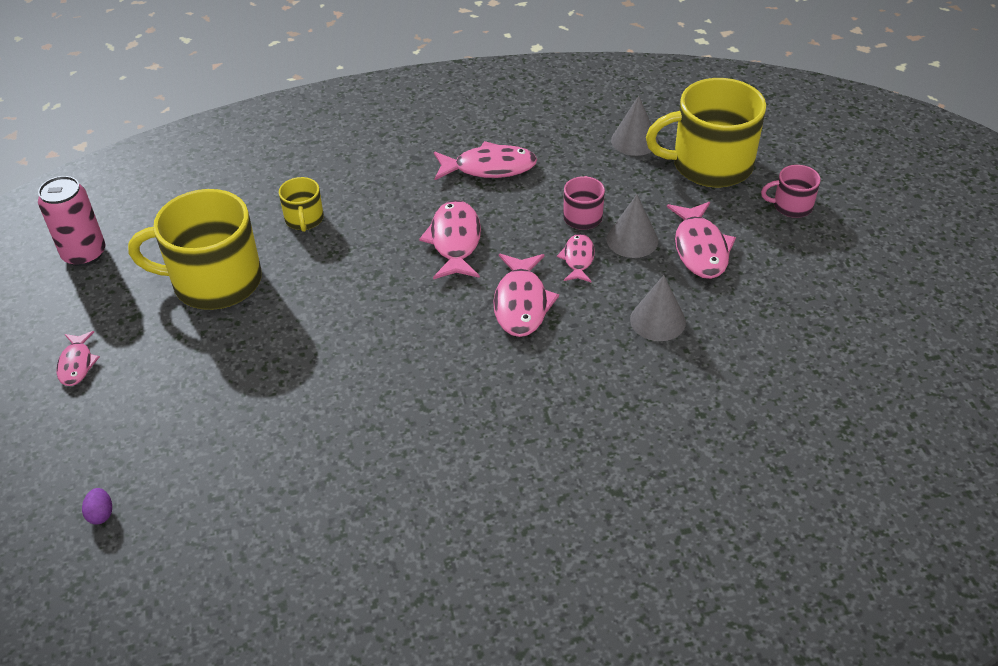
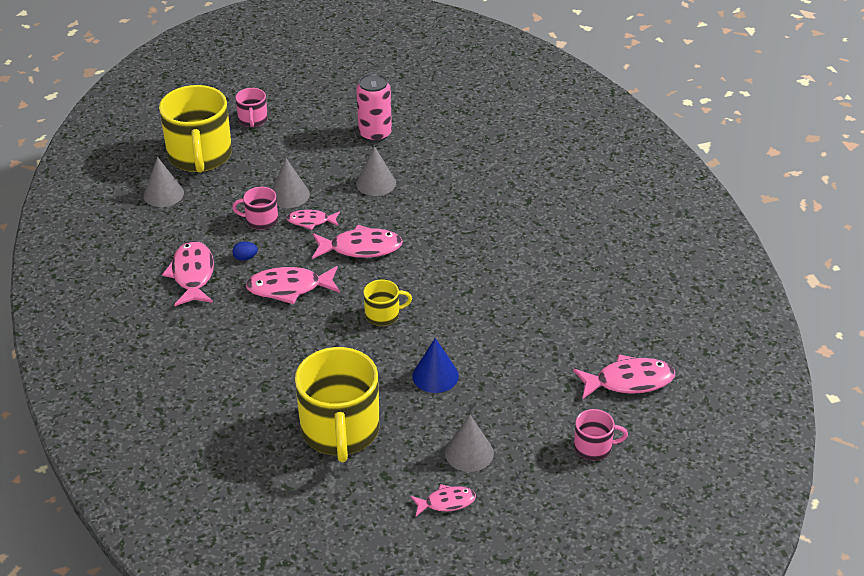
camera: 95 degrees left, 5 degrees down
pink can [38,176,105,266] -> pink can moved to [356,73,392,142]
purple egg [82,488,112,524] -> pink mug [574,409,628,461]
yellow mug [279,177,324,232] -> yellow mug moved to [363,279,412,326]
pink fish [667,202,736,279] -> pink fish moved to [573,354,675,399]
none -> blue egg [232,242,258,261]
none -> blue cone [412,338,459,393]
none -> grey cone [445,415,494,472]

